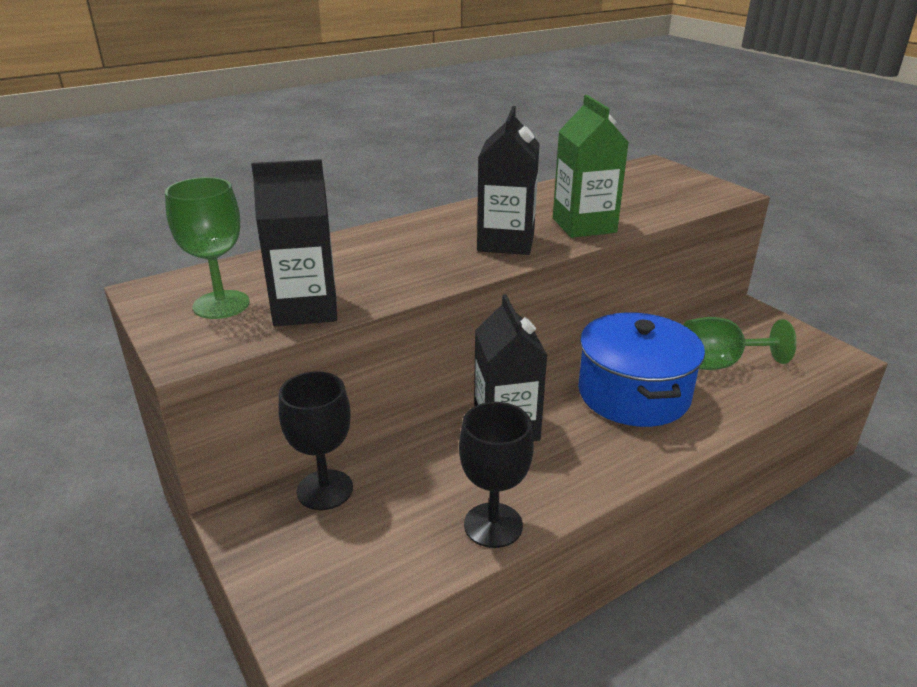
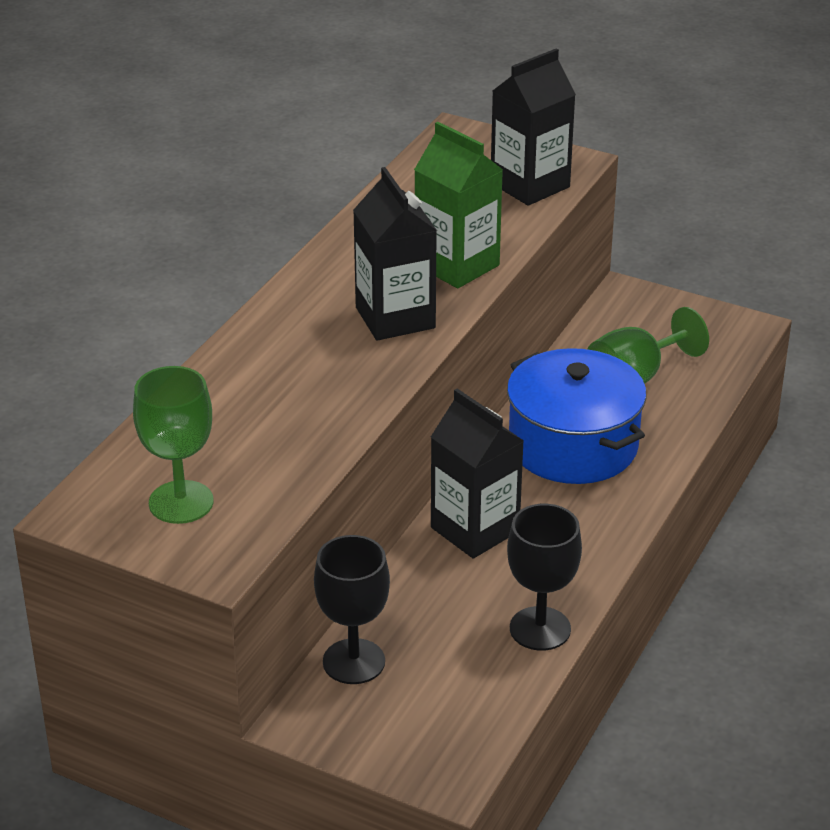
camera: 30 degrees left, 5 degrees up
black carton [251,159,337,326] -> black carton moved to [491,48,576,206]

